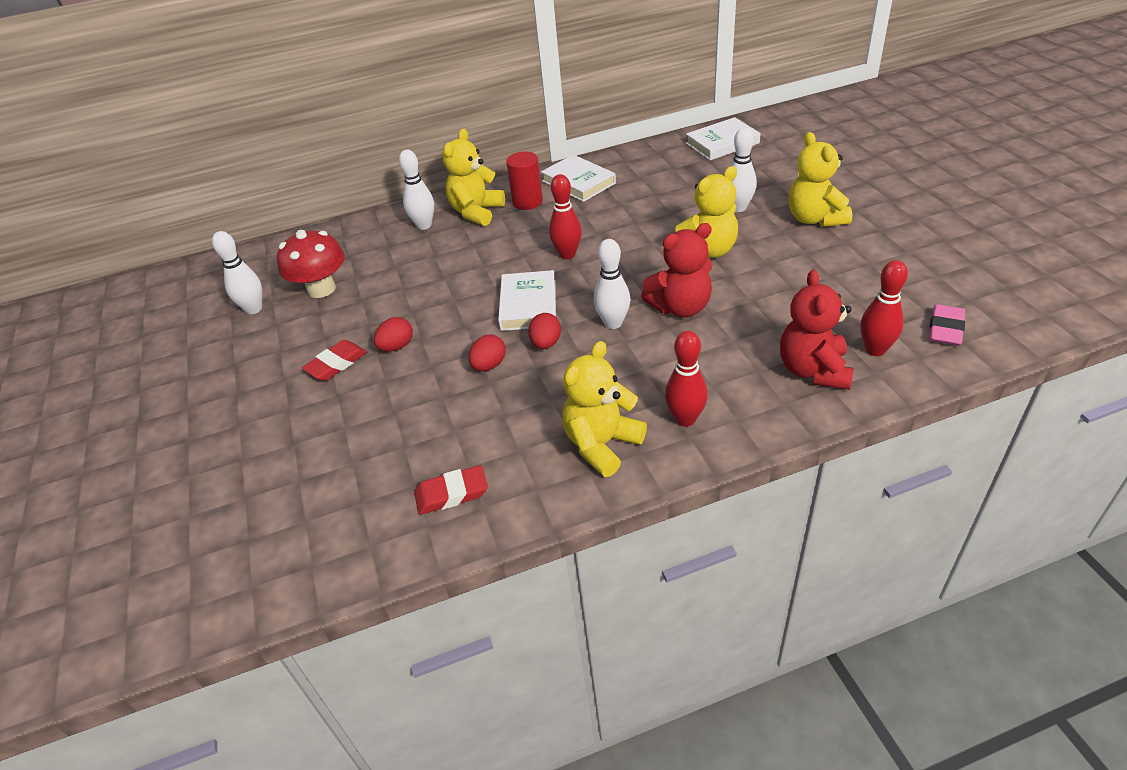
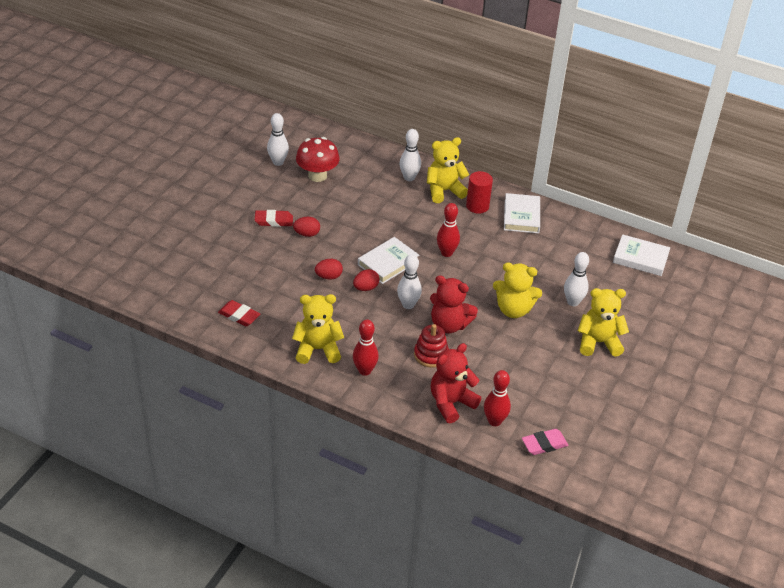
camera: 40 degrees right, 0 degrees up
yellow teddy bear [789,132,852,227] -> yellow teddy bear turned 60 degrees clockwise [578,288,629,357]
none -> red stacking toy [414,324,449,368]

